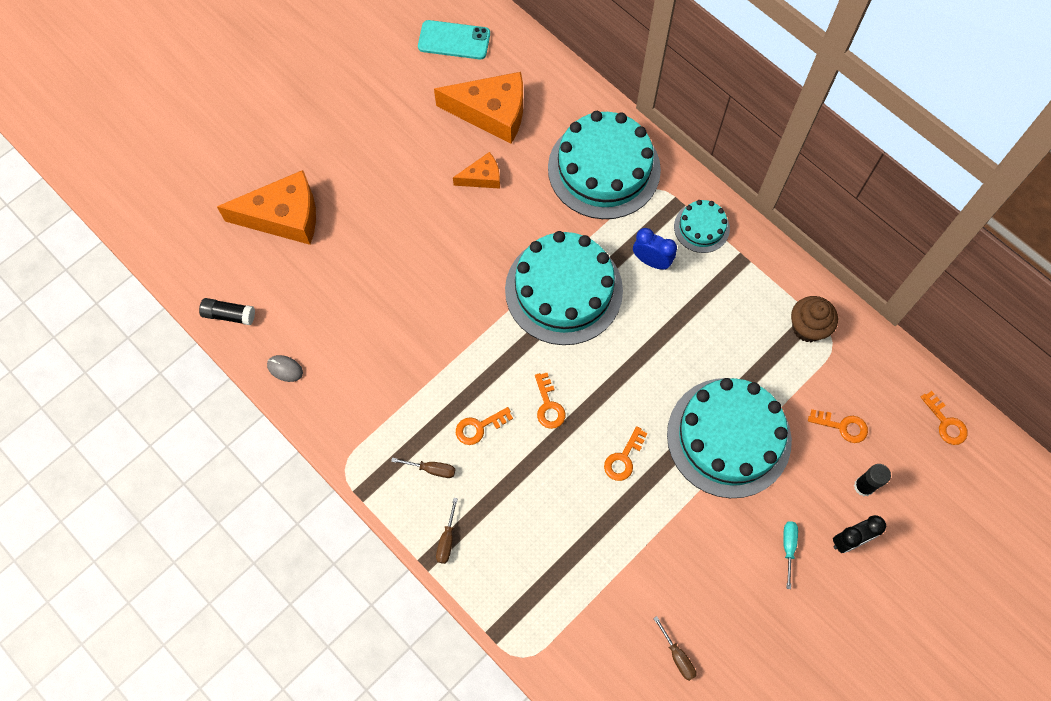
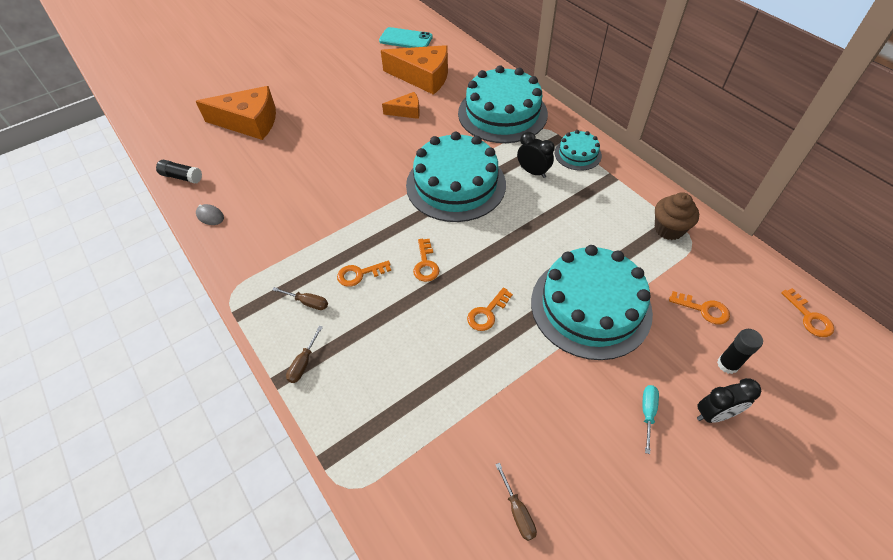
camera: 10 degrees right, 15 degrees down
blue clock [633,228,677,270] -> black clock [517,132,555,178]

